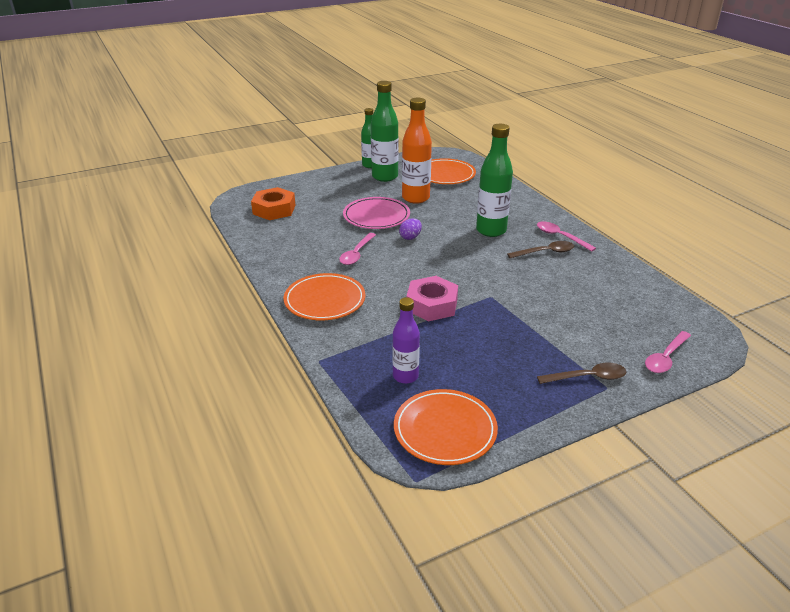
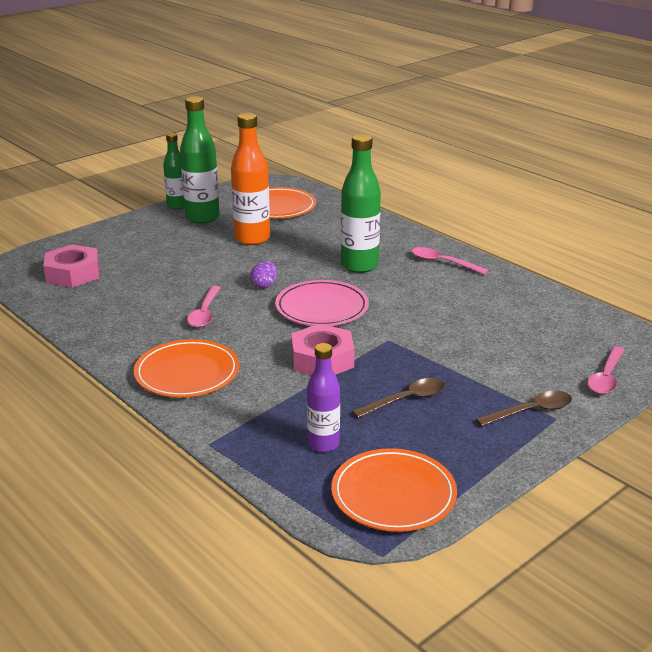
camera: 15 degrees left, 5 degrees down
orange nut [251,187,296,220] -> pink nut [43,245,100,288]
pink plate [343,197,410,229] -> pink plate moved to [275,280,369,326]
brown spoon [507,241,574,258] -> brown spoon moved to [352,378,445,418]

